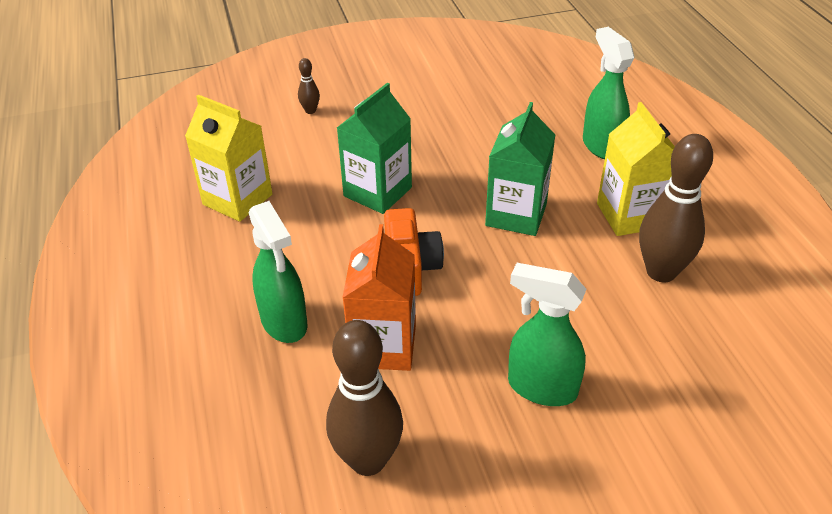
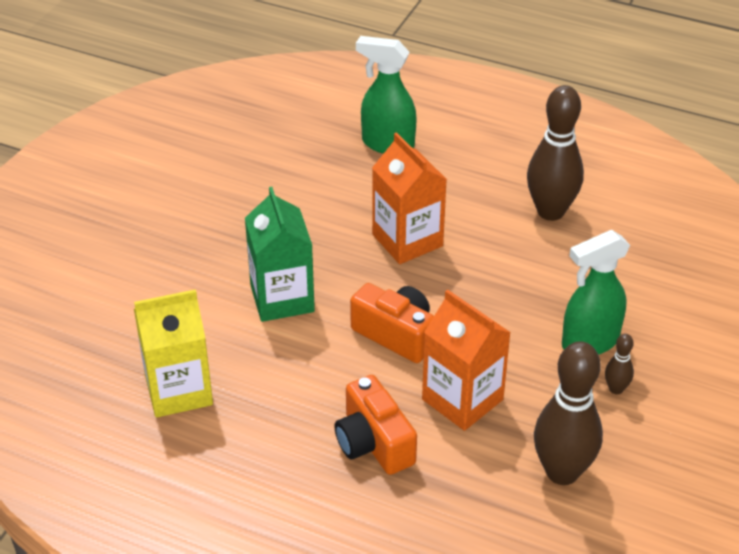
camera: 50 degrees left, 0 degrees up
green spray bottle [248,201,307,343] -> orange camera [334,375,417,475]
brown bowling pin [298,58,320,114] -> brown bowling pin moved to [605,334,634,394]
green carton [485,102,555,236] -> orange carton [372,132,447,264]
yellow carton [597,102,675,236] -> none

